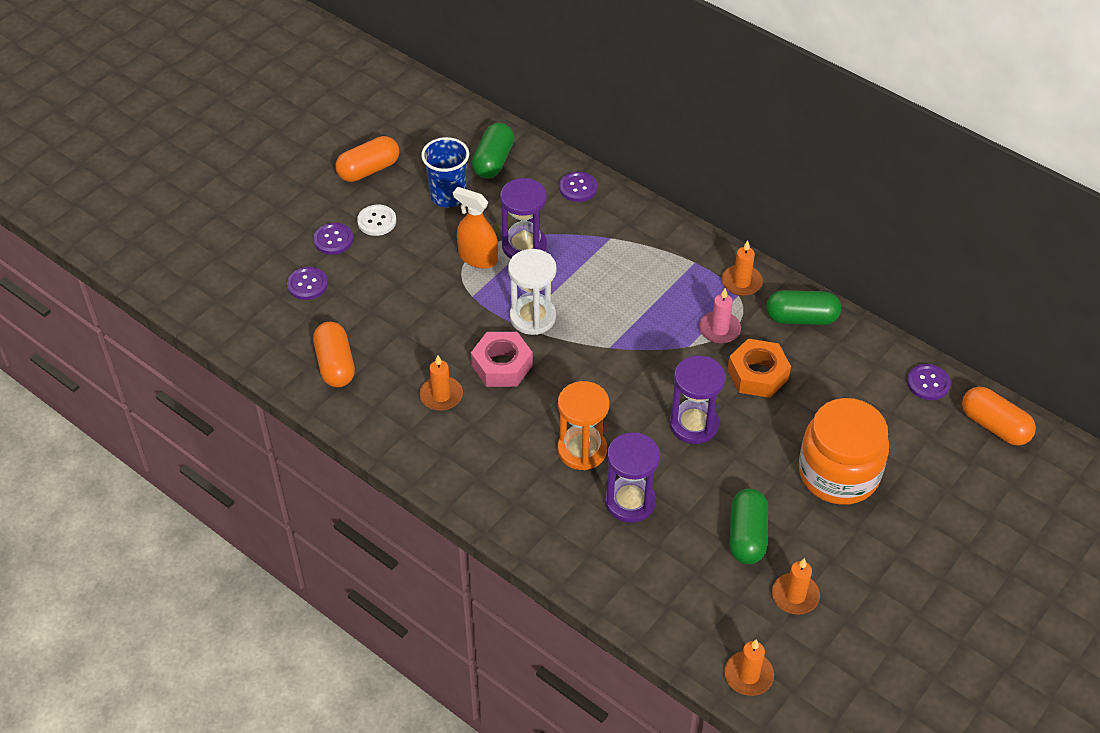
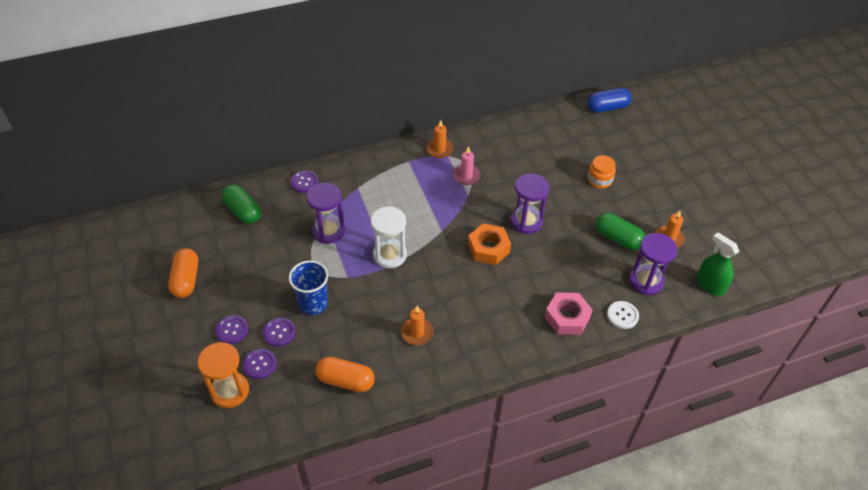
camera: 60 degrees left, 0 degrees up
white button [357,205,396,236] -> white button moved to [607,301,639,329]
blue cup [421,137,469,207] -> blue cup moved to [289,260,328,315]
orange spray bottle [453,187,498,269] -> none
pink nut [471,332,533,387] -> pink nut moved to [544,292,593,335]
orange hourglass [558,381,609,470] -> orange hourglass moved to [197,342,249,408]
purple hourglass [605,432,660,523] -> purple hourglass moved to [629,233,677,295]
orange candle [724,639,774,696] -> green spray bottle [696,232,739,296]
orange nut [727,339,791,398] -> orange nut moved to [468,224,511,265]
green capsule [766,290,841,325] -> none
orange jar [799,398,889,505] -> orange jar [587,155,616,188], size x0.50
purple button [907,364,951,400] -> purple button moved to [263,318,295,347]
orange capsule [962,387,1036,445] -> blue capsule [587,88,632,113]

